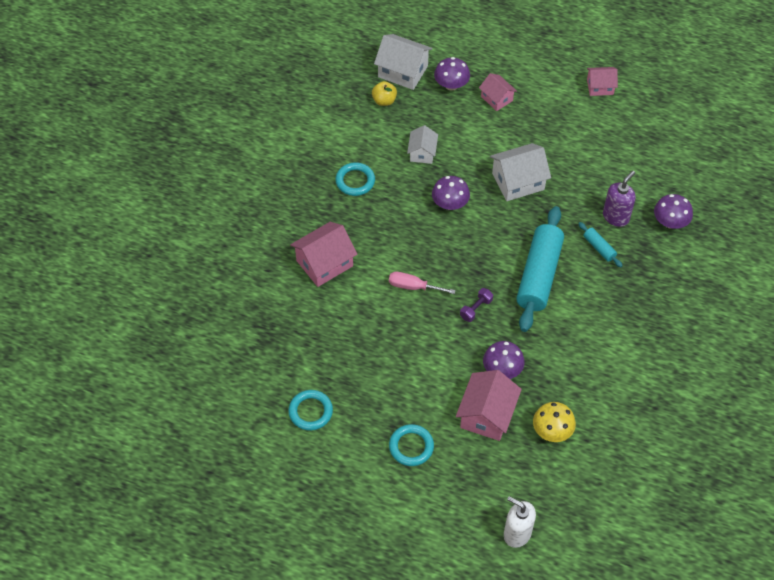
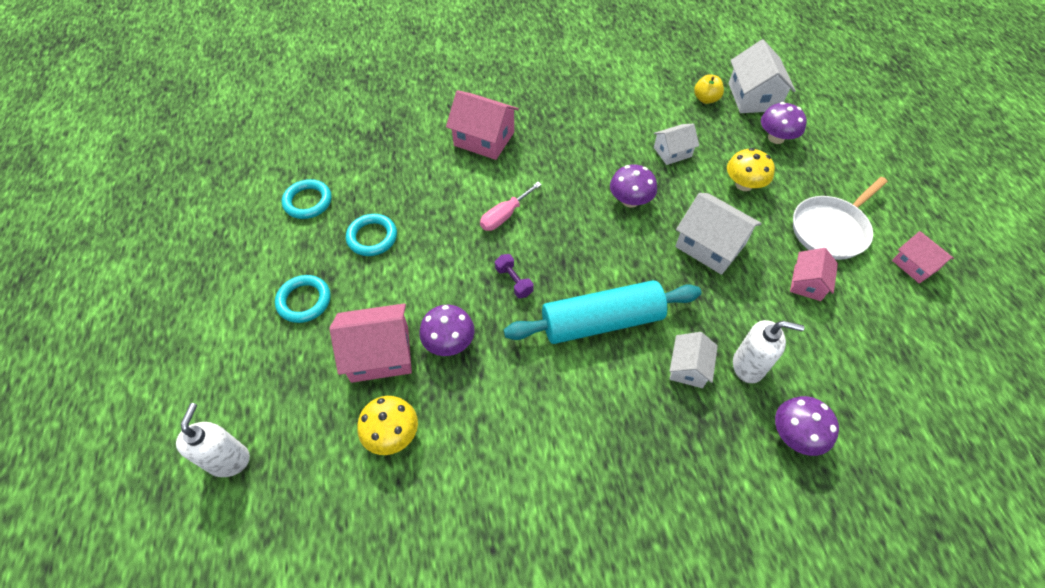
camera: 60 degrees right, 0 degrees up
turquoise ring [335,162,375,196] -> turquoise ring moved to [346,214,397,256]
pink screwdriver [389,272,456,294] -> pink screwdriver turned 120 degrees counterclockwise [480,182,542,231]
purple dumbbell [460,288,493,322] -> purple dumbbell turned 45 degrees clockwise [495,254,534,298]
pink house [479,73,517,111] -> pink house moved to [790,248,838,301]
turquoise rolling pin [578,222,623,267] -> white house [670,332,718,388]
purple soap dispenser [603,171,636,227] -> white soap dispenser [733,320,804,383]
none -> yellow mushroom [727,148,775,191]
none -> white pan [793,177,888,260]

